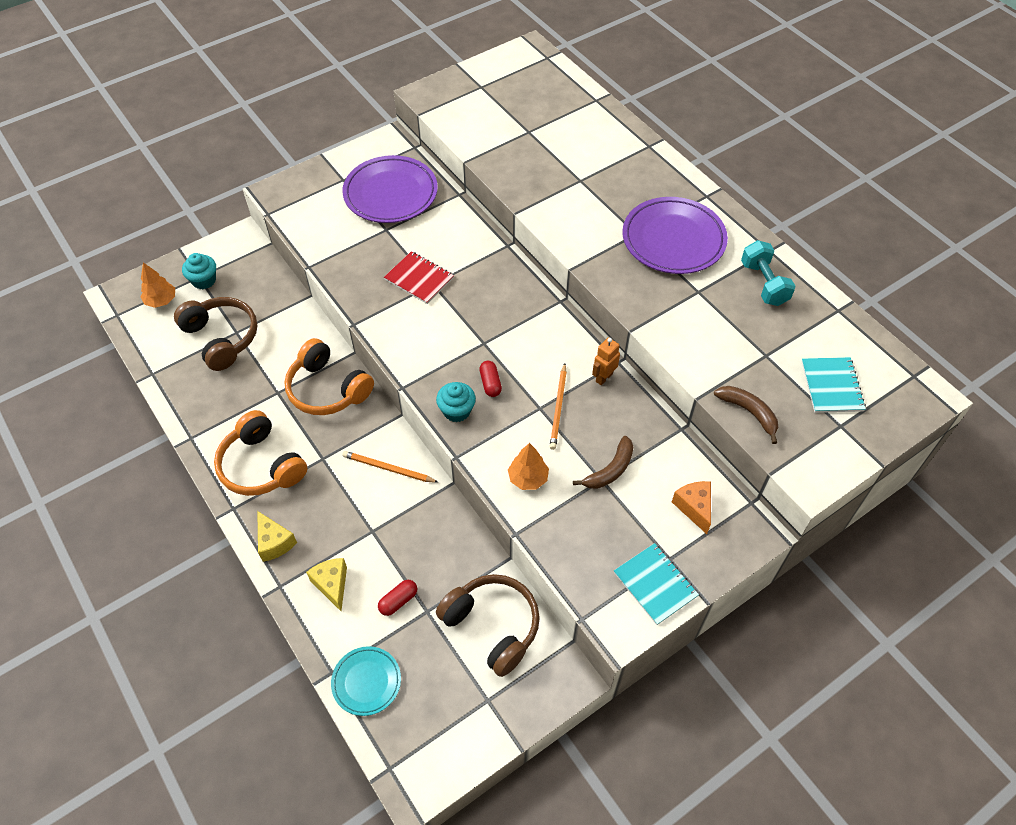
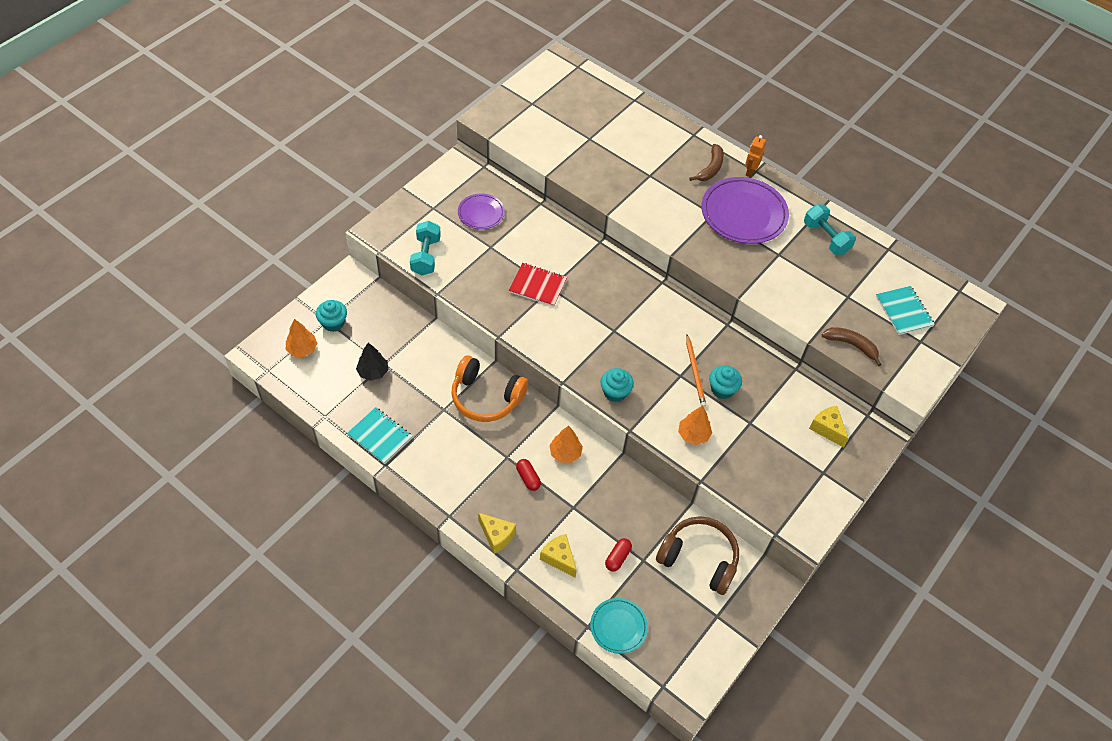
camera: 20 degrees left, 0 degrees up
brown headphones [174,297,257,371] -> black tree [356,342,388,381]
orange headphones [214,410,307,496] -> none
purple plate [342,155,438,223] -> purple plate [458,193,505,229], size x0.55
orange pencil [342,451,438,483] -> orange tree [549,426,583,463]
red capsule [479,361,502,397] -> red capsule moved to [516,459,541,491]
brown banana [573,436,633,489] -> brown banana moved to [689,144,724,181]
orange robot [592,338,620,385] -> orange robot moved to [745,135,766,177]
turquoise notebook [614,543,699,625] -> turquoise notebook moved to [347,407,412,464]
orange cheese [672,481,711,534] -> yellow cheese [809,406,849,447]
none -> turquoise dumbbell [410,221,441,275]
none -> turquoise cupcake [709,365,742,399]

